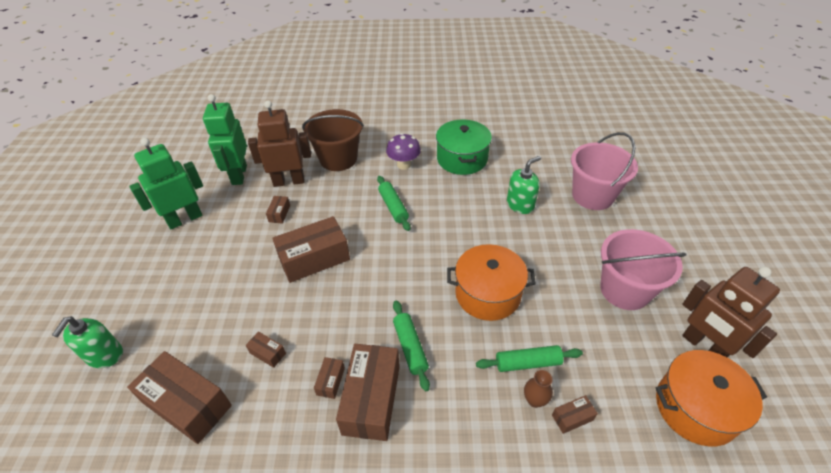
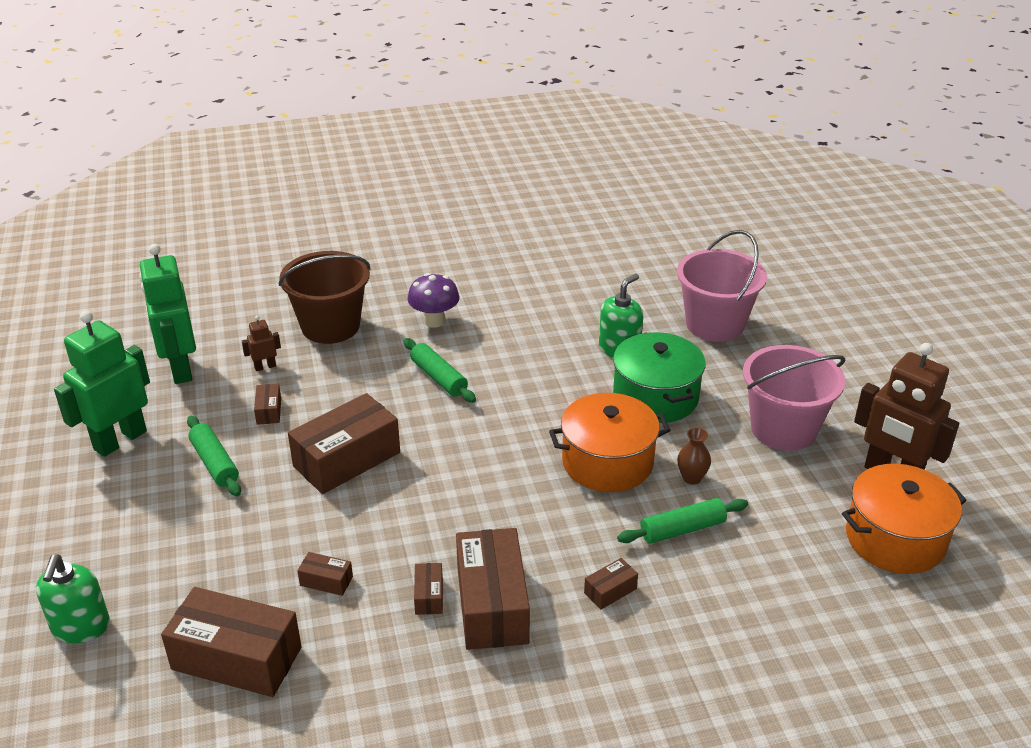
camera: 15 degrees left, 10 degrees down
brown robot [248,100,311,187] -> brown robot [242,315,281,371], size x0.43
green rolling pin [393,300,430,391] -> green rolling pin moved to [187,416,241,497]
green pot [436,120,492,175] -> green pot moved to [613,332,706,423]
brown vase [524,370,553,408] -> brown vase moved to [677,428,711,485]
brown box [552,395,598,434] -> brown box moved to [584,558,638,610]

